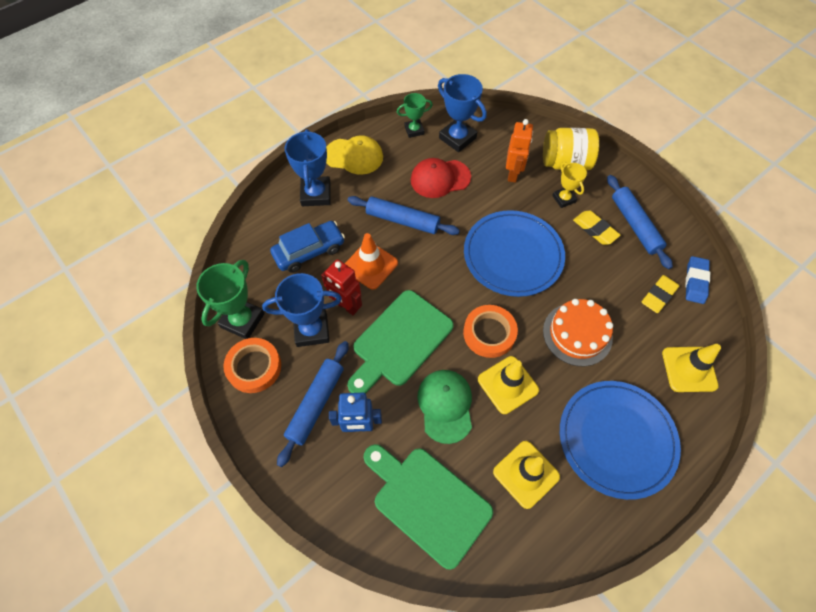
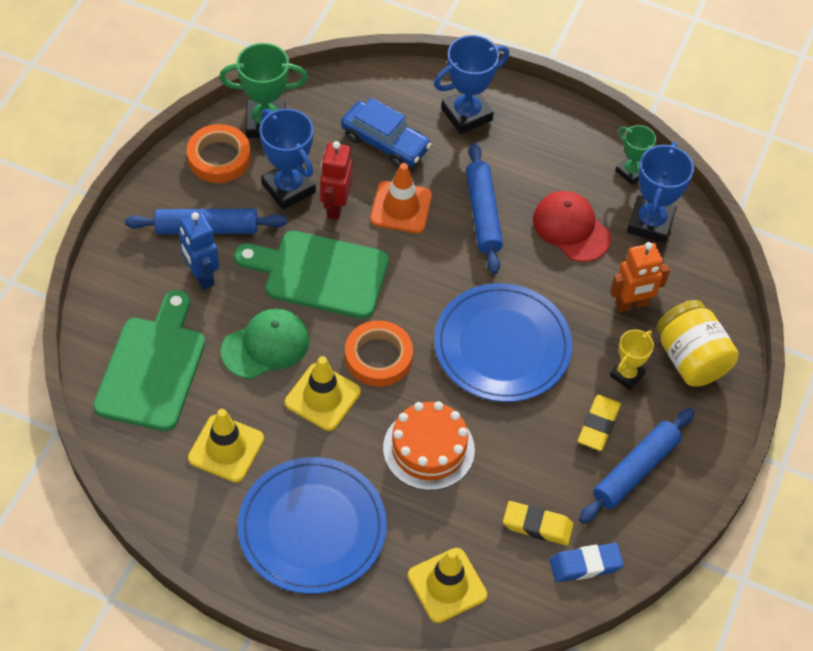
camera: 60 degrees right, 5 degrees down
yellow cap [326,135,383,175] -> none

